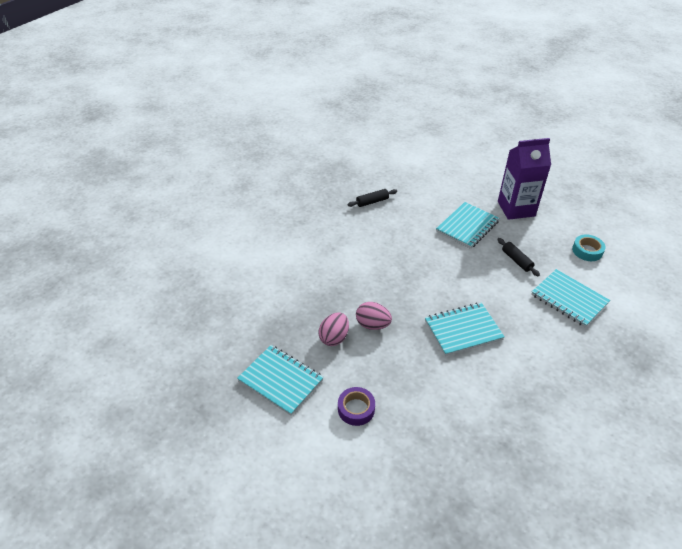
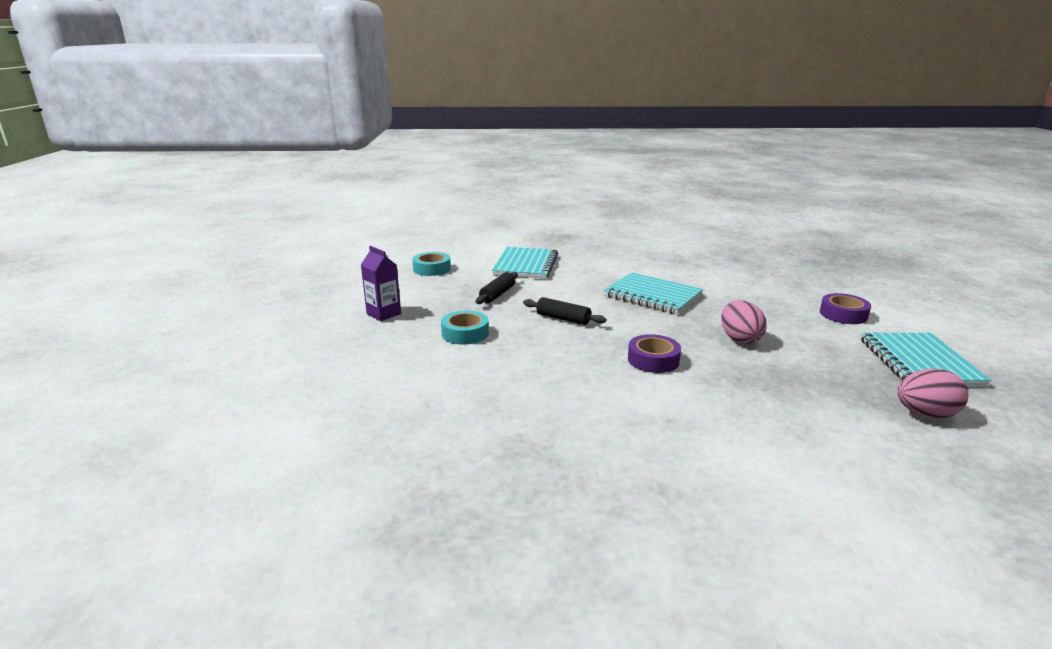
camera: 125 degrees left, 20 degrees down
pink egg [319,312,349,346] -> pink egg moved to [897,368,969,418]
black rolling pin [347,189,397,207] -> black rolling pin moved to [523,297,607,325]
turquoise notebook [436,202,499,249] -> turquoise tape [441,310,489,345]
purple carton [498,138,551,220] -> purple carton [361,246,401,321], size x0.53
none -> purple tape [628,334,681,373]

